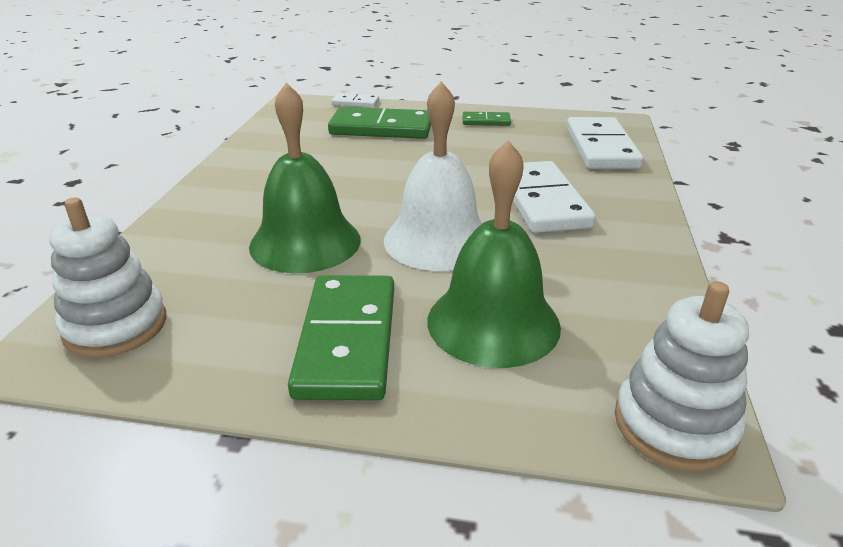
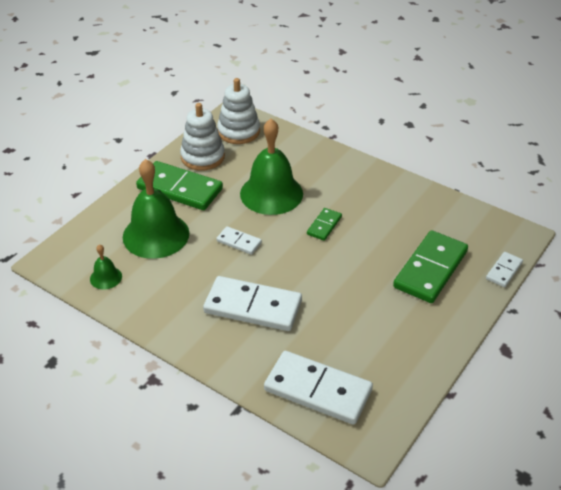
camera: 115 degrees right, 10 degrees up
white bell [384,81,482,271] -> white domino [216,226,262,255]
green domino [463,112,511,126] -> green domino moved to [307,208,342,241]
white stacking toy [615,281,749,472] -> white stacking toy moved to [180,103,225,171]
none -> green bell [90,244,122,290]

